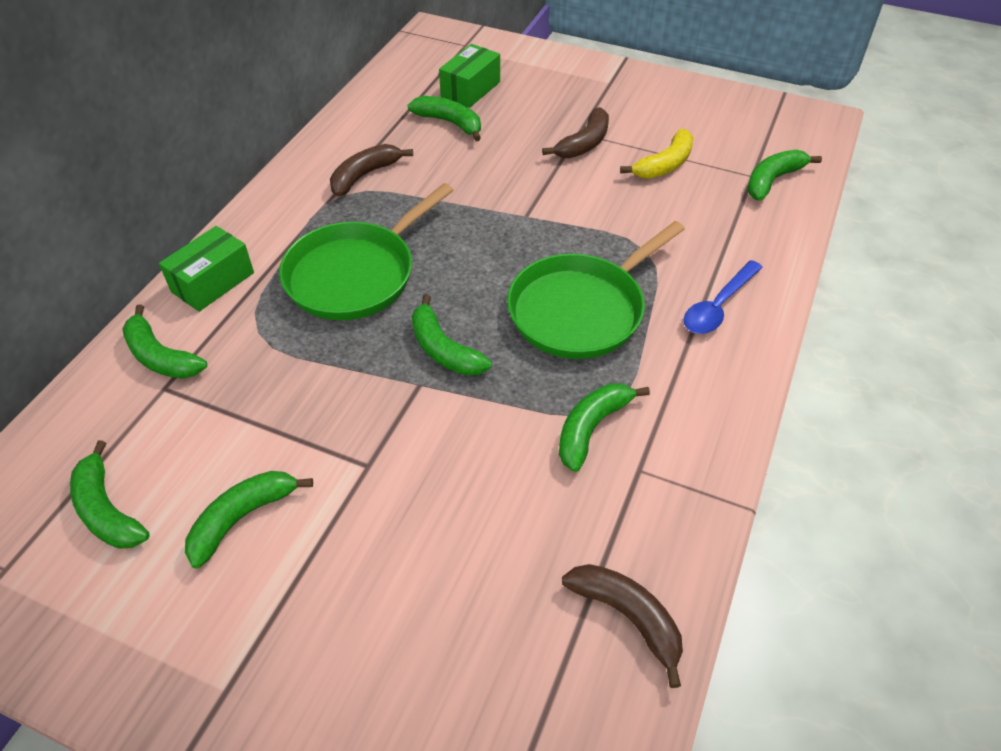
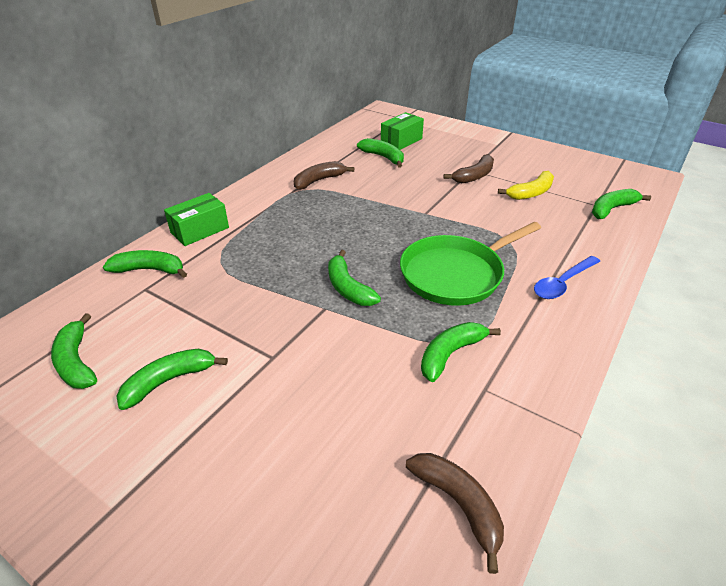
camera: 10 degrees right, 10 degrees down
green banana [122,304,207,379] -> green banana turned 135 degrees clockwise [103,250,187,278]
green pan [279,183,453,320] -> none

